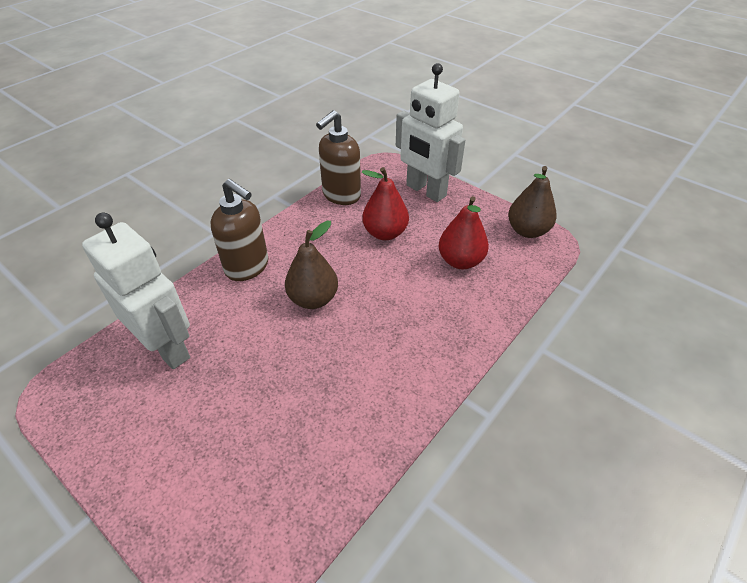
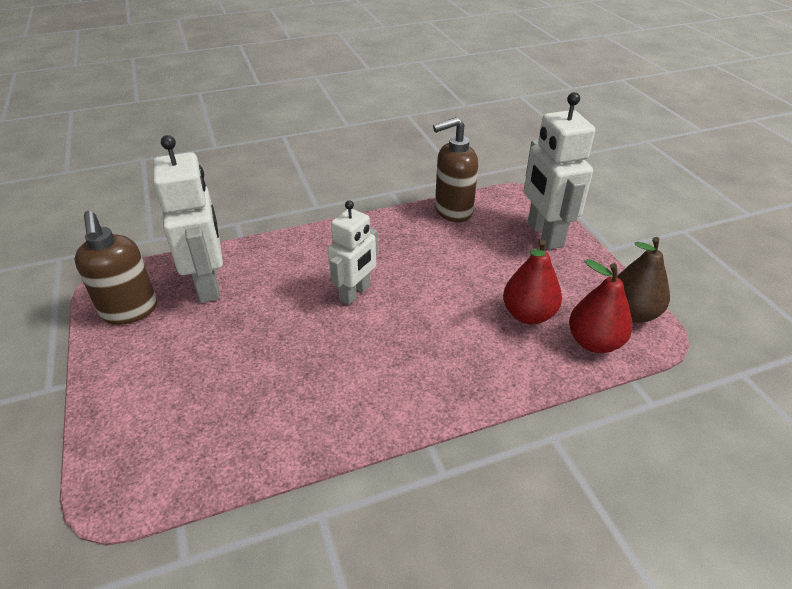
camera: 30 degrees right, 5 degrees down
brown soap dispenser [210,179,268,281] -> brown soap dispenser moved to [74,211,157,325]
brown pear [285,221,338,309] -> white robot [328,200,378,305]
red pear [362,167,409,240] -> red pear moved to [569,259,633,353]

